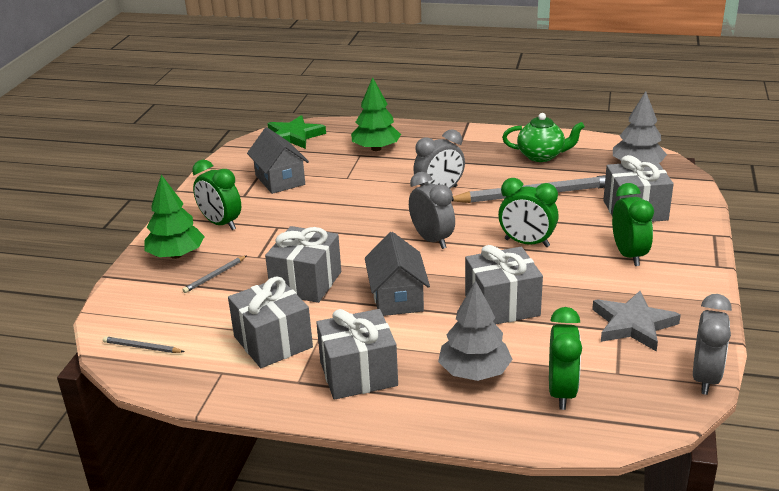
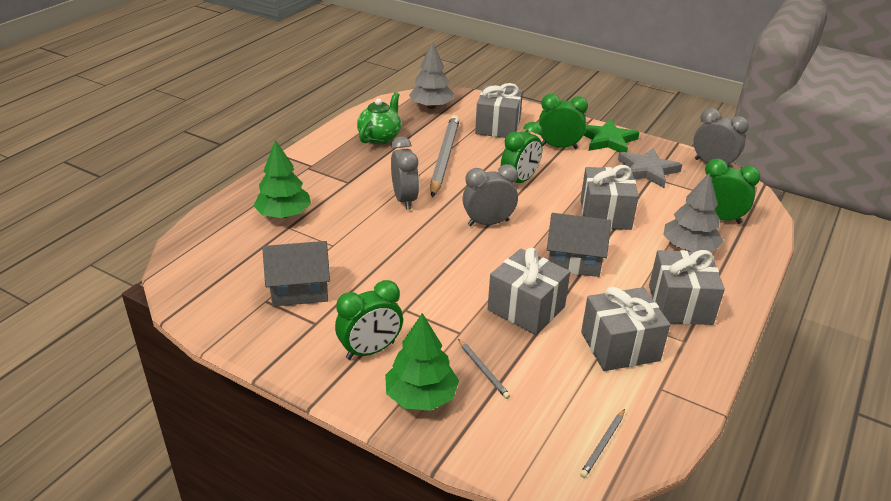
camera: 75 degrees left, 5 degrees up
green star [268,115,326,149] -> green star moved to [584,119,639,152]

